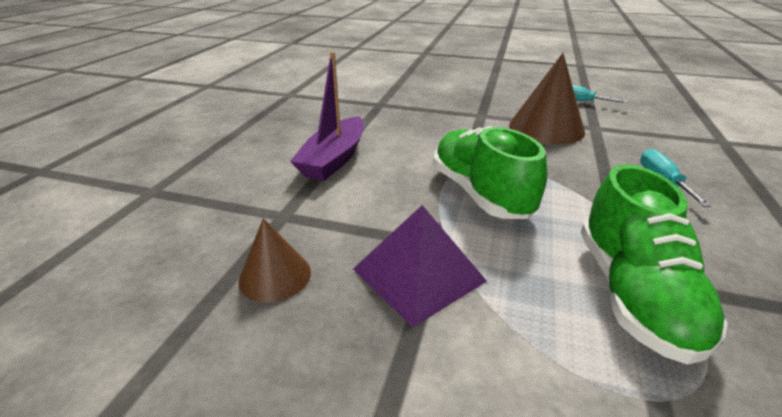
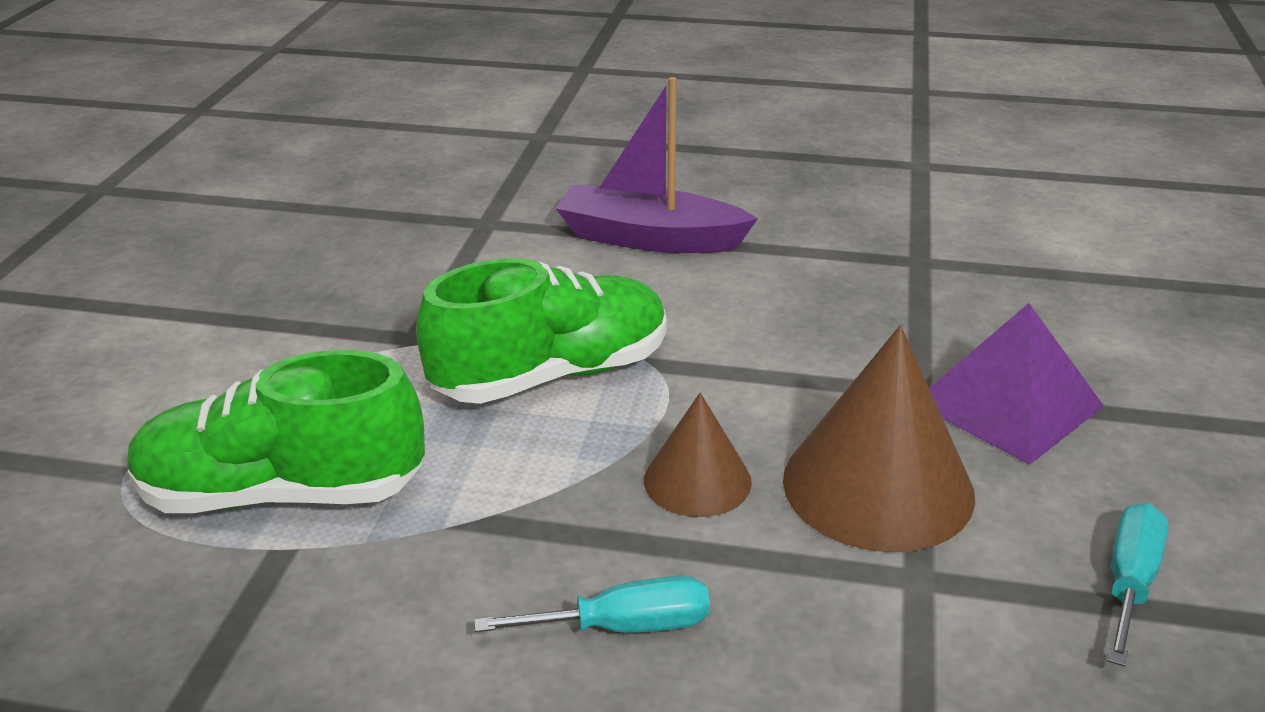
camera: 85 degrees right, 0 degrees up
brown cone [239,218,311,303] -> brown cone moved to [644,393,752,517]
purple pyramid [353,205,487,328] -> purple pyramid moved to [929,303,1104,465]

